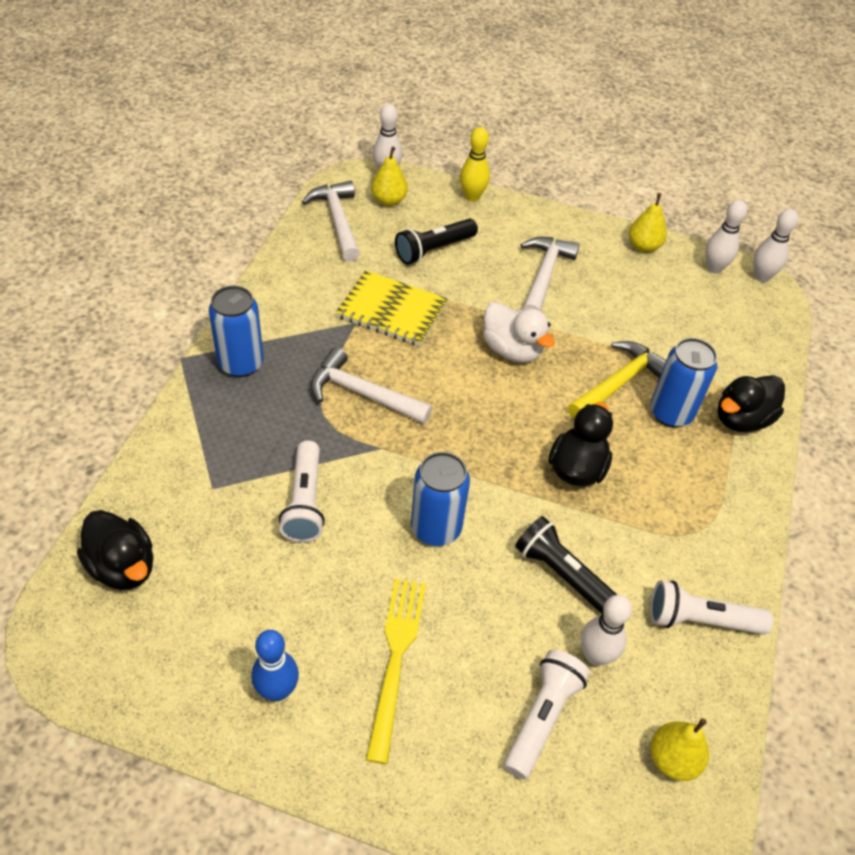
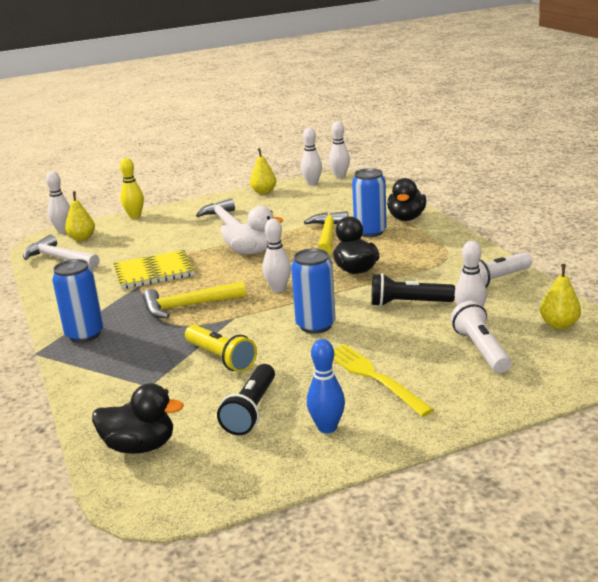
camera: 35 degrees left, 25 degrees down
white flashlight [279,440,325,542] -> yellow flashlight [185,325,257,372]
white hammer [310,347,432,424] -> yellow hammer [143,281,246,318]
black flashlight [395,219,478,265] -> black flashlight moved to [217,364,275,435]
none -> white bowling pin [262,219,291,292]

